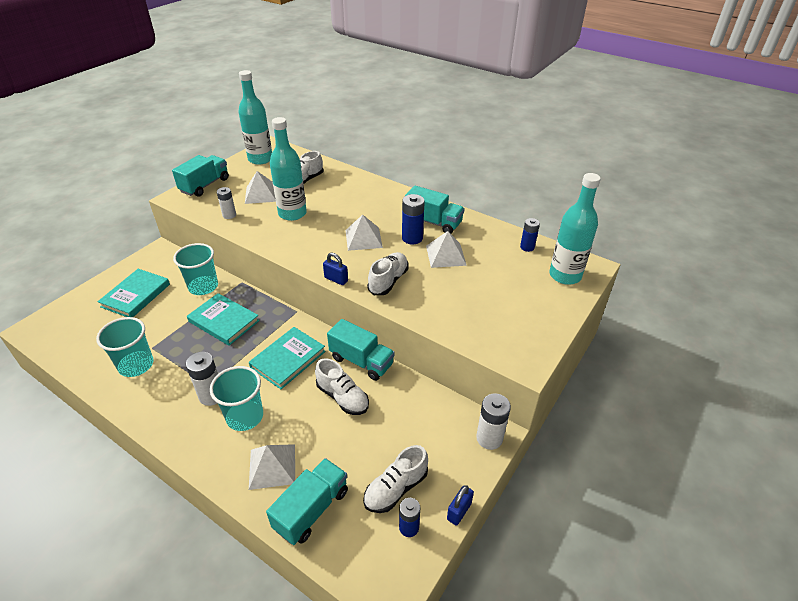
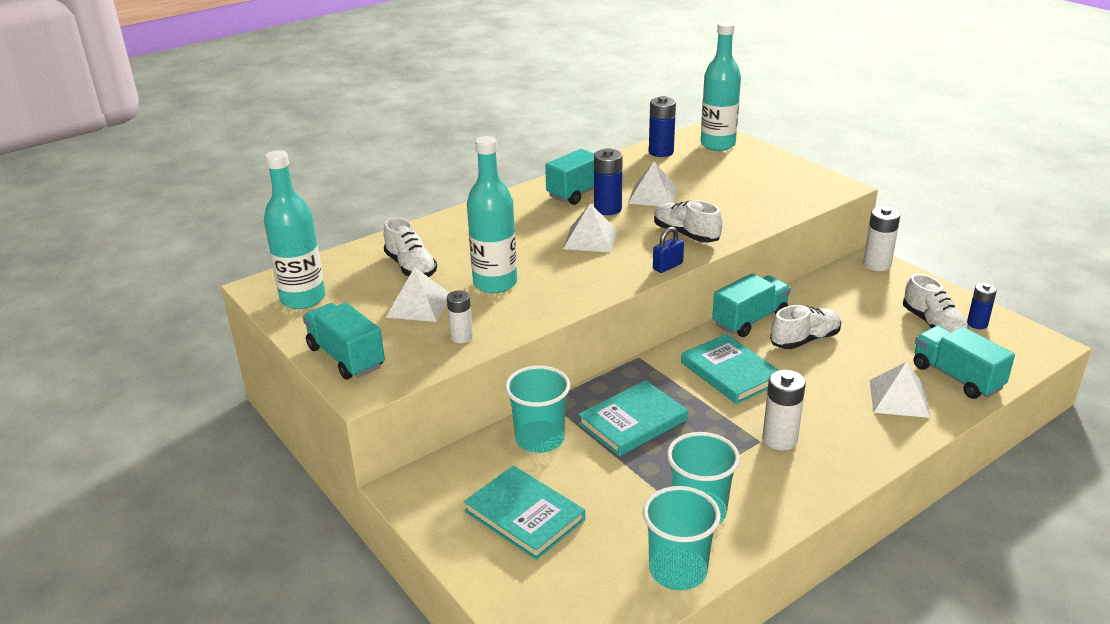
camera: 70 degrees left, 10 degrees down
turquoise cup [210,366,263,431] -> turquoise cup moved to [643,486,721,590]
blue padlock [447,485,474,526] -> none
blue battery [520,218,540,252] -> blue battery [649,96,676,157], size x1.50

